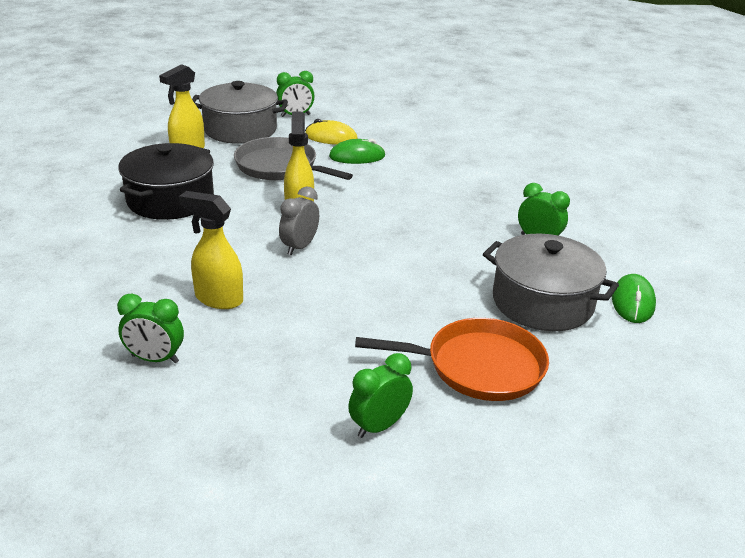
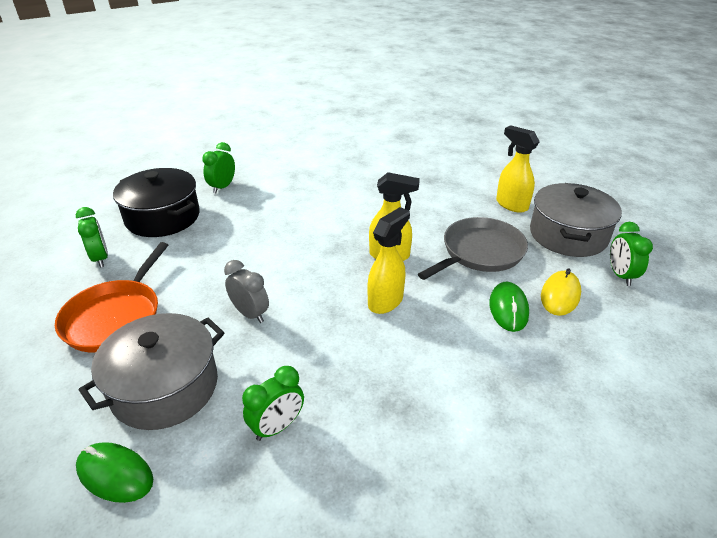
camera: 105 degrees right, 5 degrees up
black pot [118,143,214,220] -> black pot moved to [113,168,200,237]
yellow spray bottle [179,191,243,309] -> yellow spray bottle moved to [367,207,410,314]
grey clock [279,187,319,255] -> grey clock moved to [224,260,269,323]

